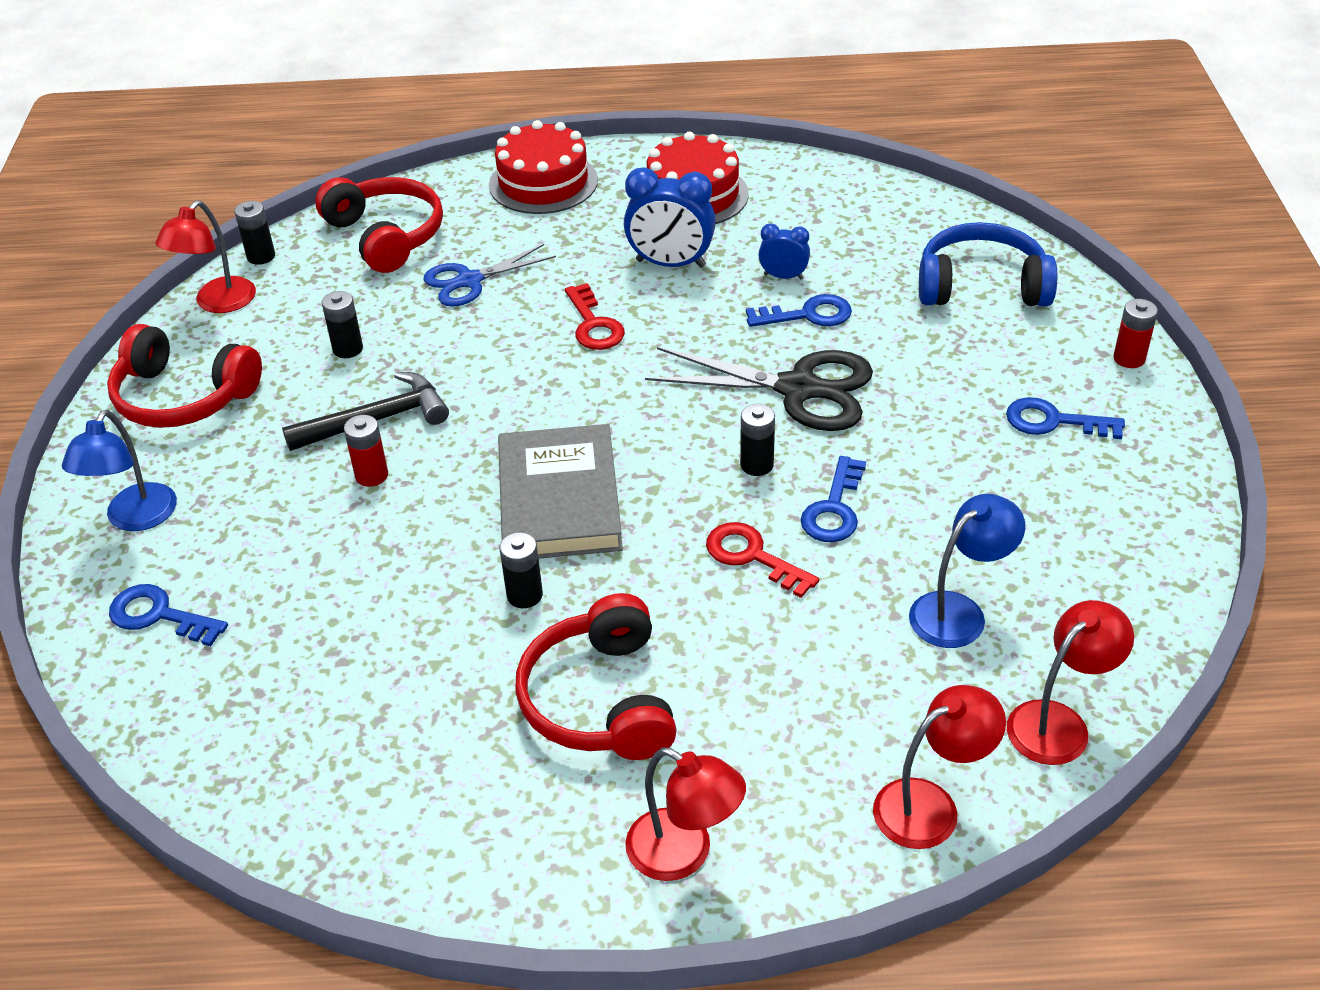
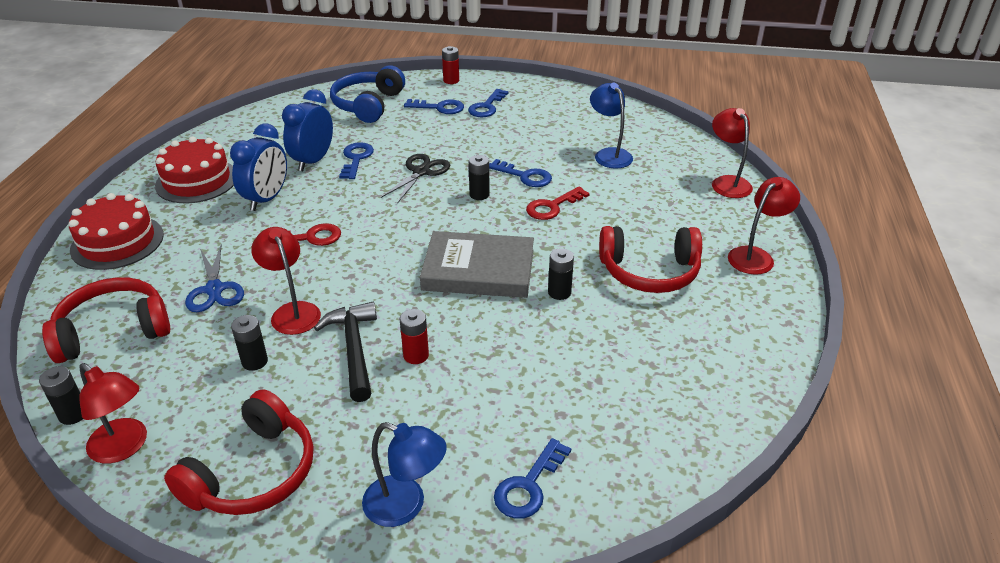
camera: 80 degrees left, 5 degrees down
black scissors [645,347,873,431] -> black scissors [381,154,450,204], size x0.65
blue clock [758,223,810,279] -> blue clock [282,89,333,171], size x1.79
red lamp [1007,600,1134,765] -> red lamp moved to [251,227,321,335]
none -> blue key [404,99,464,114]

